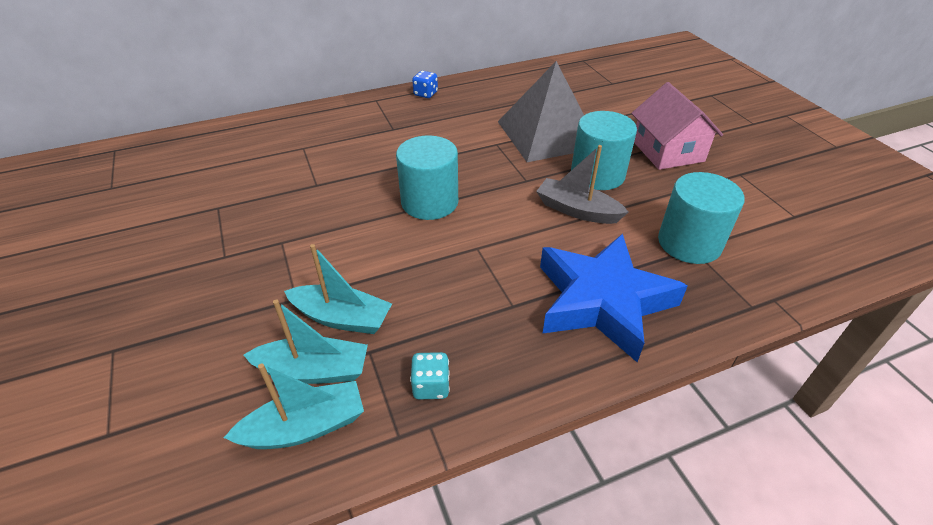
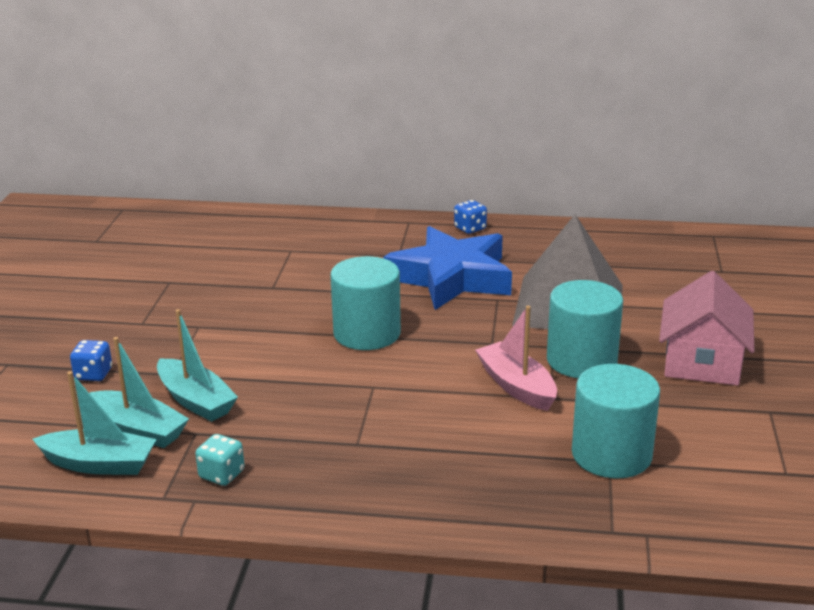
camera: 30 degrees right, 15 degrees down
grey boat [536,145,629,224] -> pink boat [475,306,557,411]
blue star [540,234,688,362] -> blue star moved to [383,226,512,310]
none -> blue dice [70,340,112,381]

